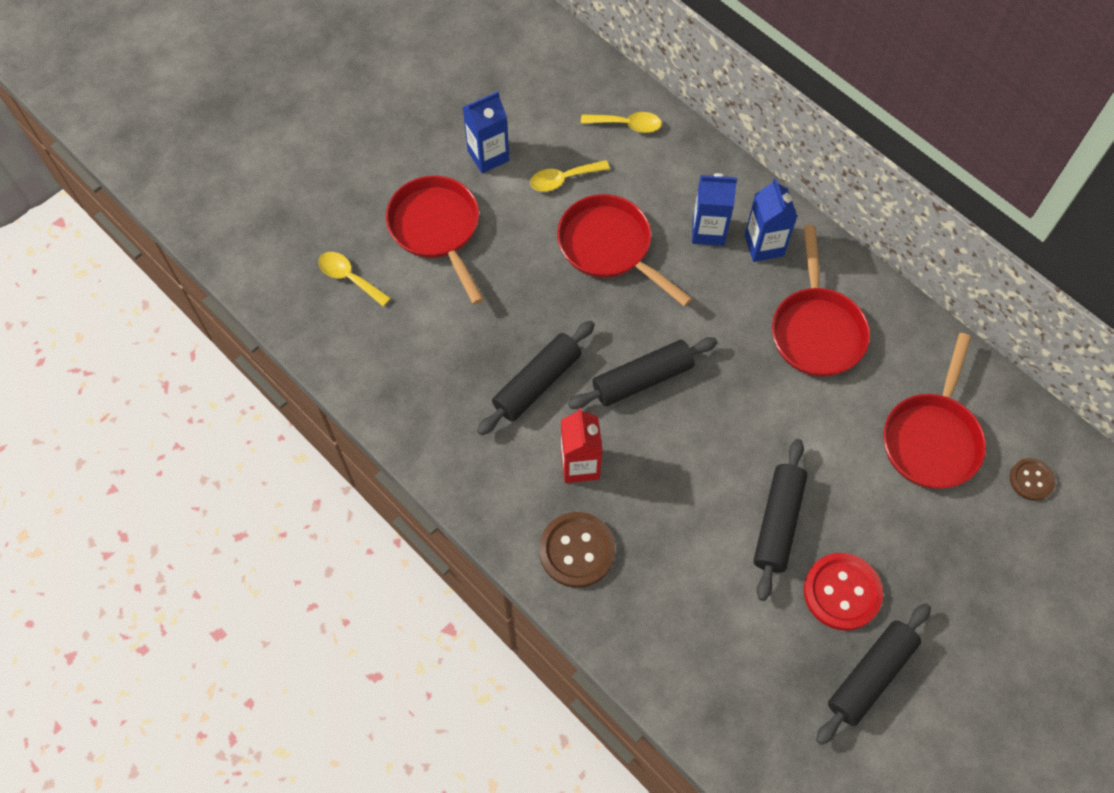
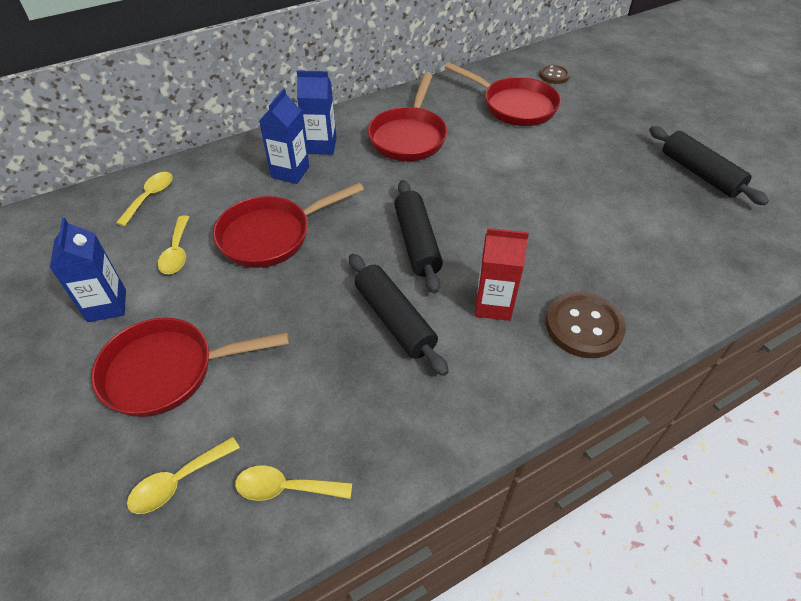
camera: 75 degrees left, 15 degrees down
black rolling pin [753,439,808,601] -> none
red pan [772,225,870,377] -> red pan turned 90 degrees clockwise [368,73,448,161]
red button [804,553,883,631] -> none
none -> yellow spoon [235,465,352,501]

